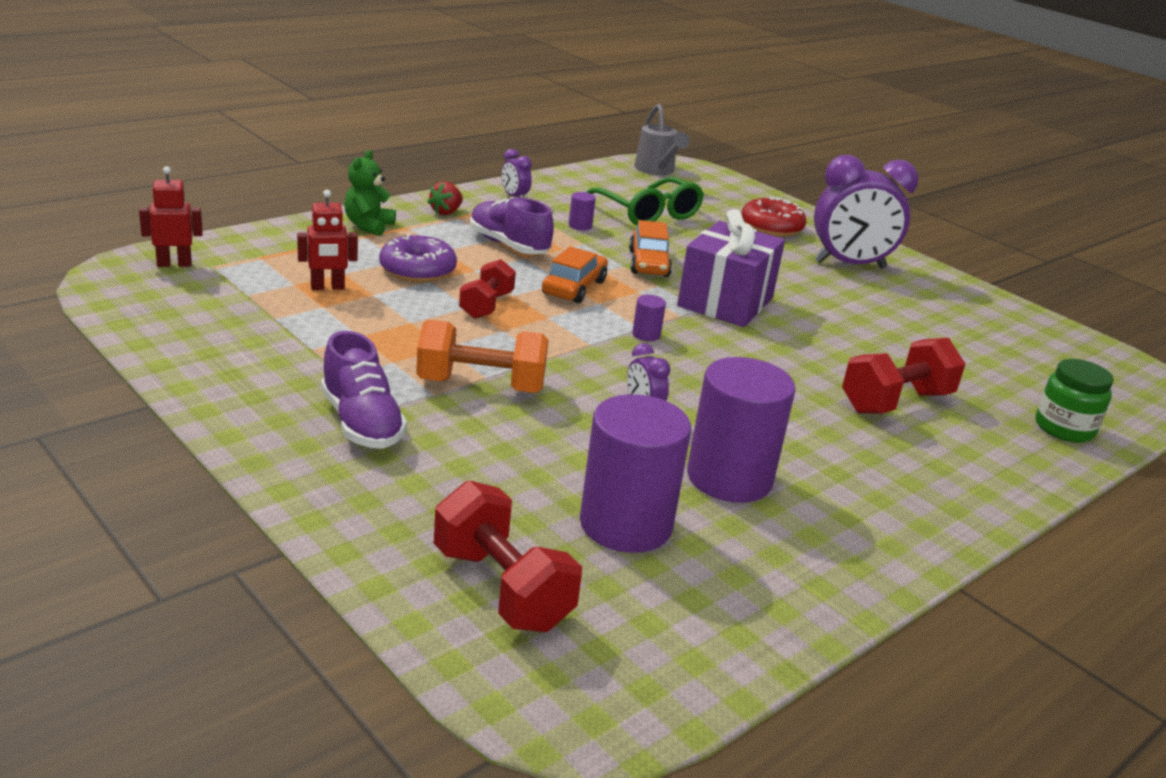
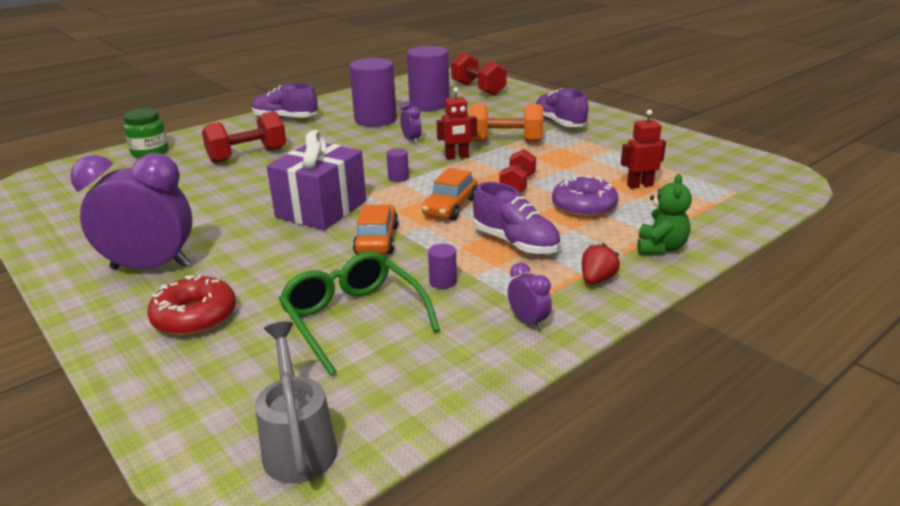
camera: 175 degrees left, 0 degrees up
red robot [139,166,203,267] -> red robot moved to [437,87,477,160]
none -> purple shoe [252,83,318,118]

